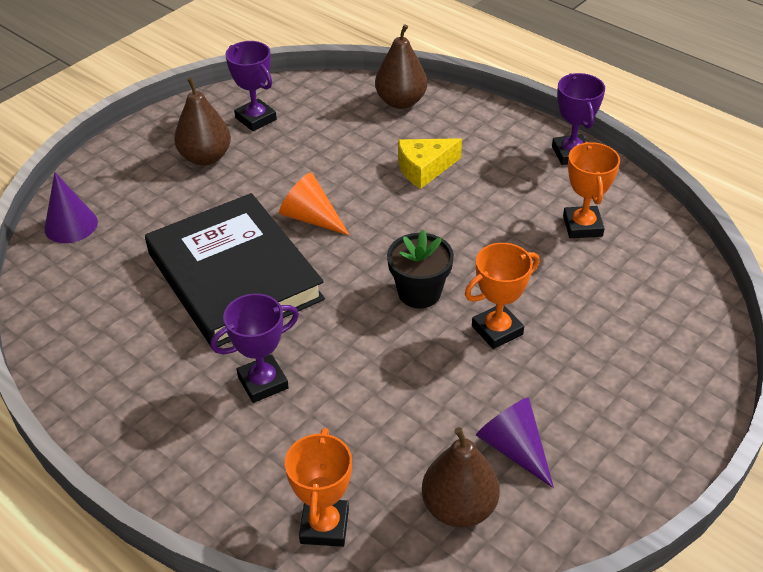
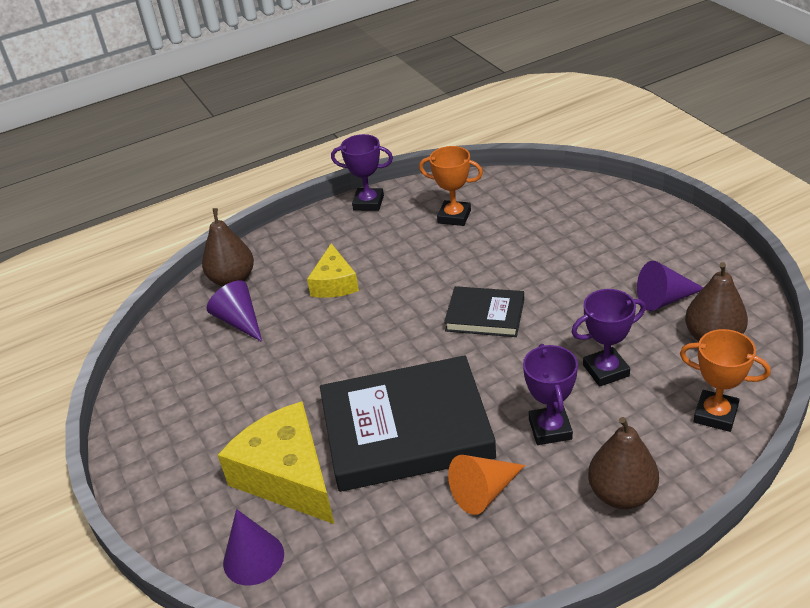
camera: 65 degrees left, 5 degrees down
brown pear [174,78,231,166] -> brown pear moved to [588,417,659,509]
purple trophy [226,41,277,131] -> purple trophy moved to [571,289,646,387]
orange cone [279,172,350,236] -> orange cone moved to [448,455,525,515]
black flower pot [387,230,454,308] -> black book [444,286,524,337]
orange trophy [465,243,539,349] -> none
none -> purple cone [207,280,262,342]
none -> yellow cheese [218,401,334,524]

